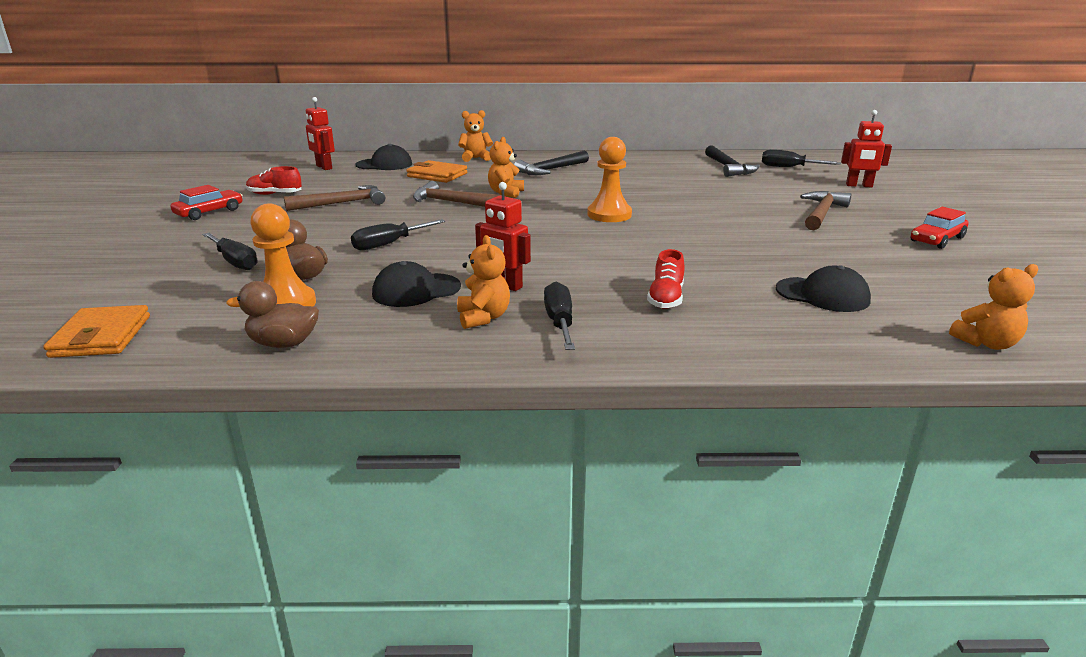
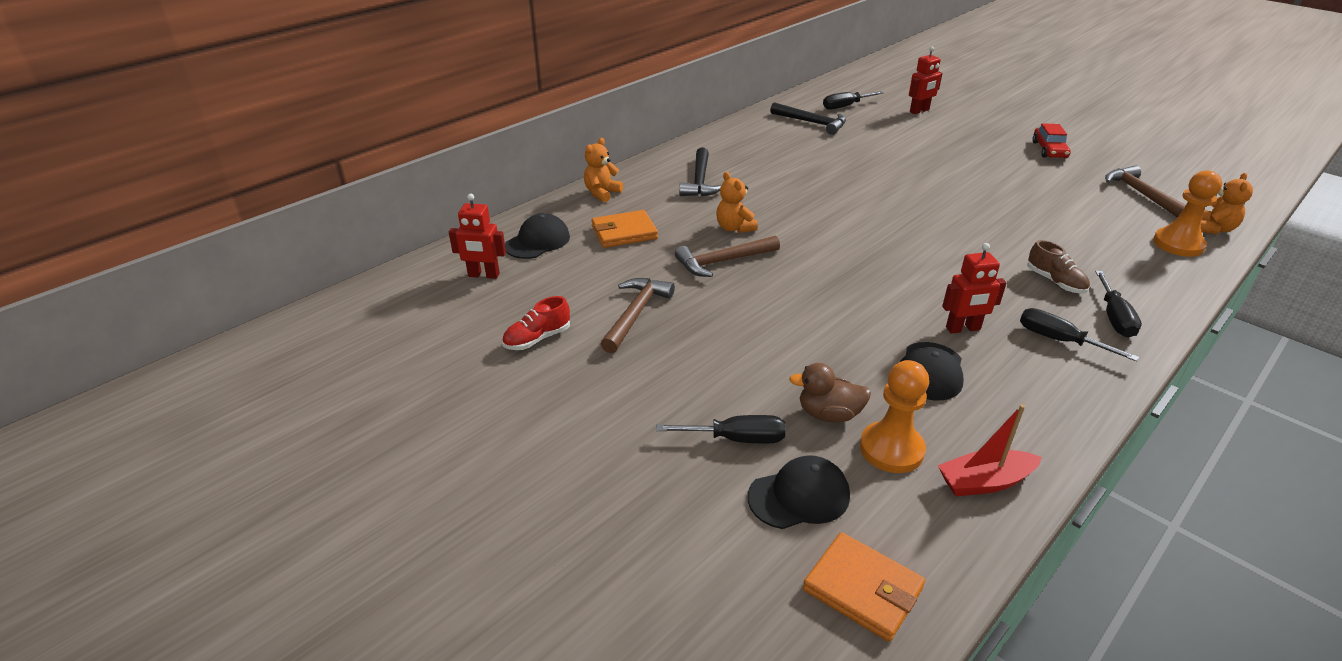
camera: 45 degrees left, 10 degrees up
red car [171,185,243,220] -> none
brown duck [226,281,319,348] -> red boat [938,404,1042,496]
black screwdriver [351,219,445,250] -> black screwdriver moved to [1095,271,1142,337]
orange teddy bear [457,235,510,329] -> none
orange pawn [587,137,632,222] -> orange pawn moved to [1153,170,1222,257]
red shoe [647,249,685,309] -> brown shoe [1027,240,1090,294]
black cap [776,265,871,312] -> black cap moved to [748,455,850,529]
brown hammer [800,191,851,230] -> brown hammer moved to [1105,165,1186,218]

